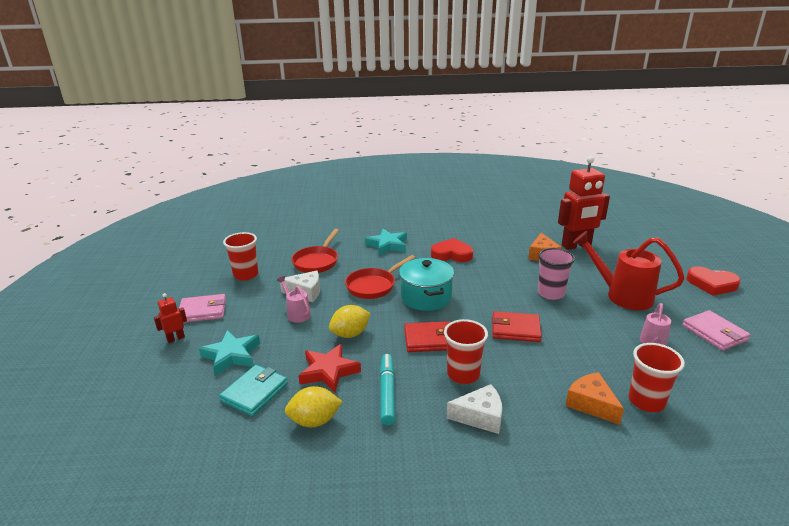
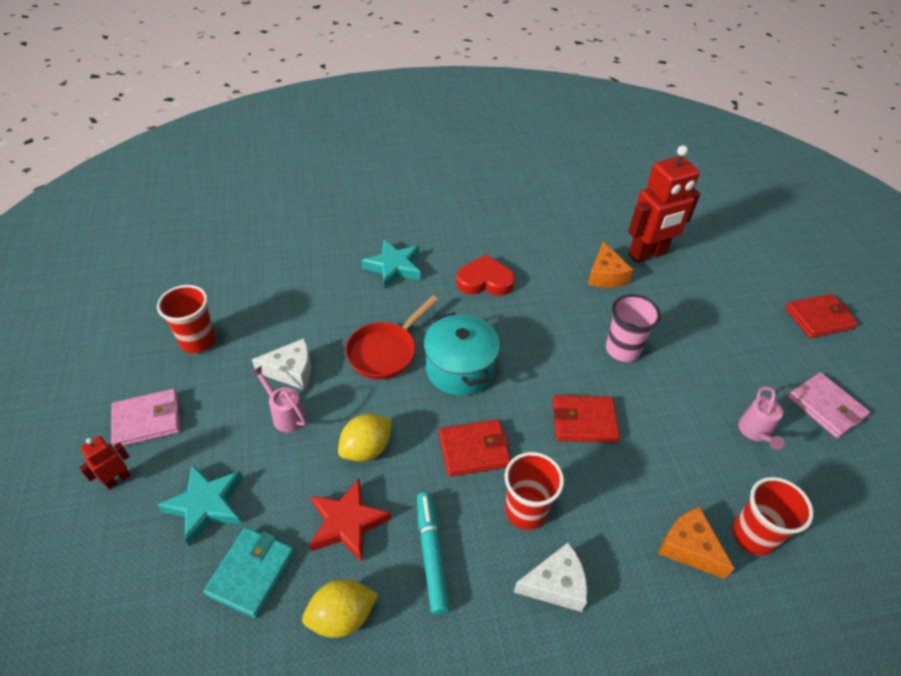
camera: 10 degrees left, 20 degrees up
red pan [291,229,339,273] -> none
red watering can [573,231,685,310] -> none
red heart [686,266,741,296] -> red wallet [785,294,858,338]

